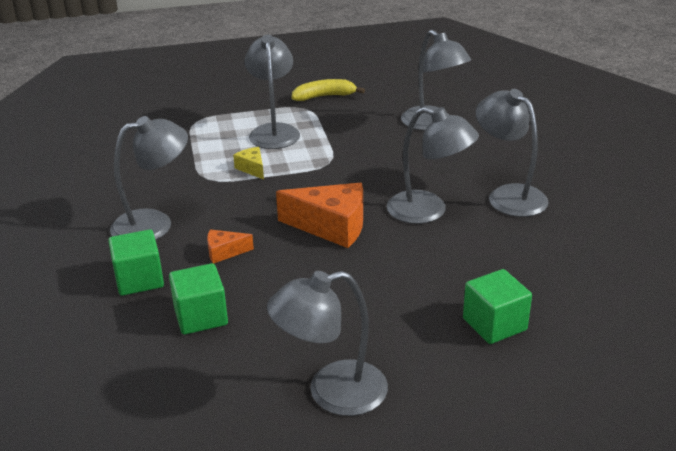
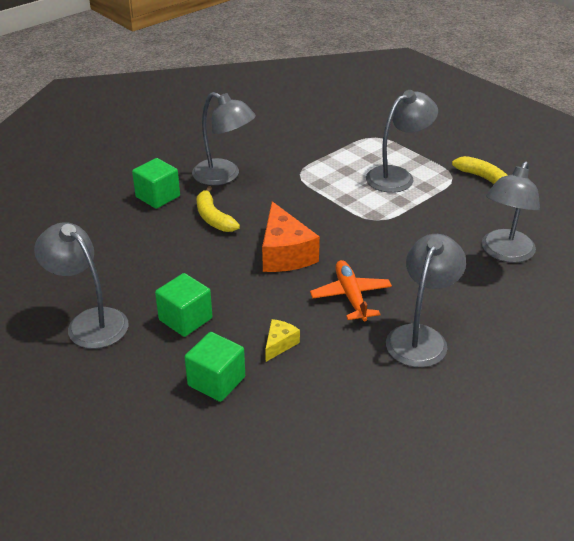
camera: 60 degrees right, 5 degrees up
green cube [169,263,228,335] -> green cube moved to [155,273,212,337]
orange cheese [207,229,254,264] -> yellow banana [197,186,240,232]
yellow cheese [233,147,264,180] -> yellow cheese moved to [265,319,300,362]
grey lamp [387,107,479,224] -> orange plane [310,260,392,322]

